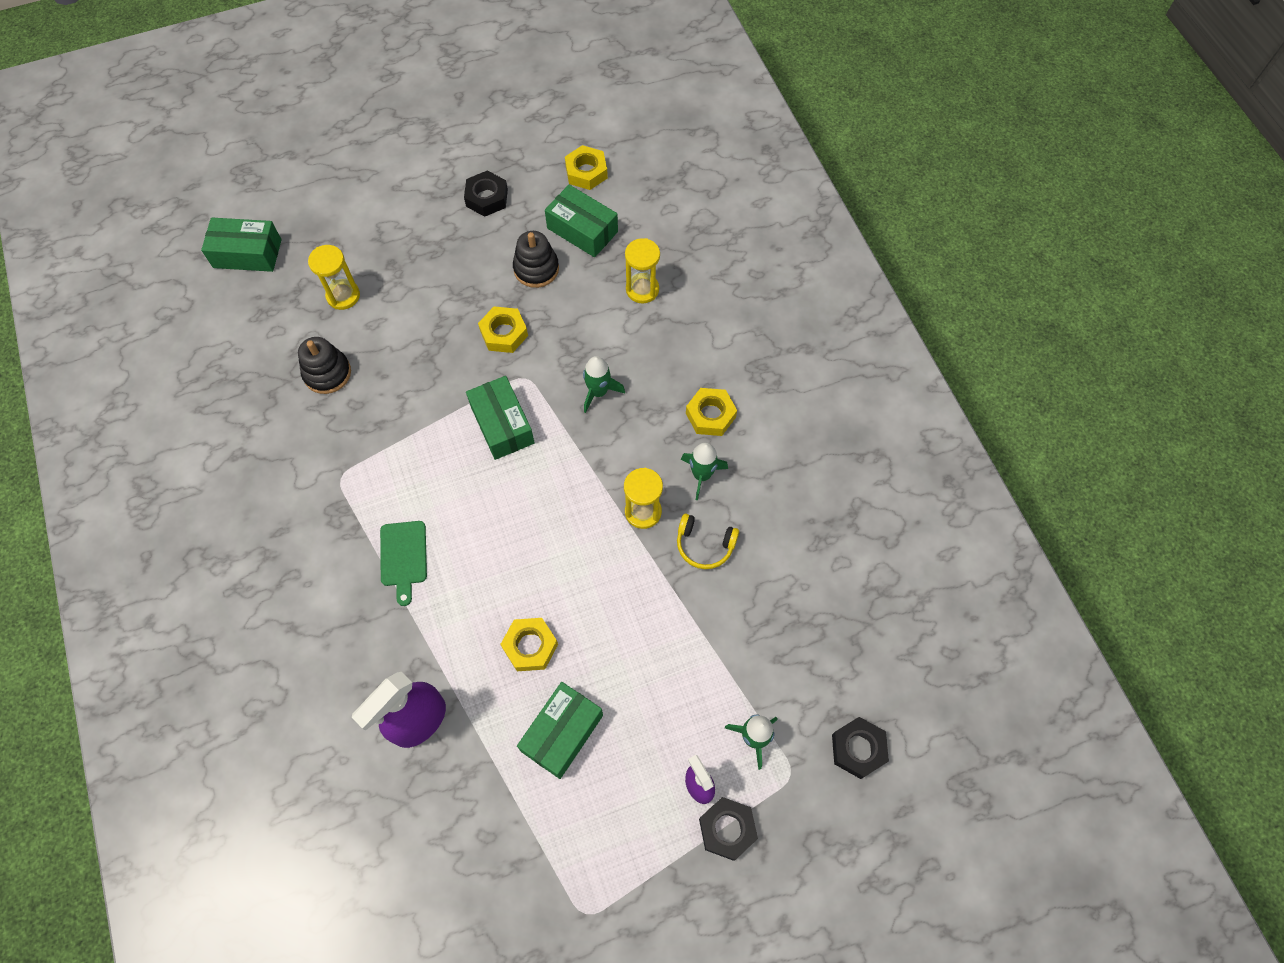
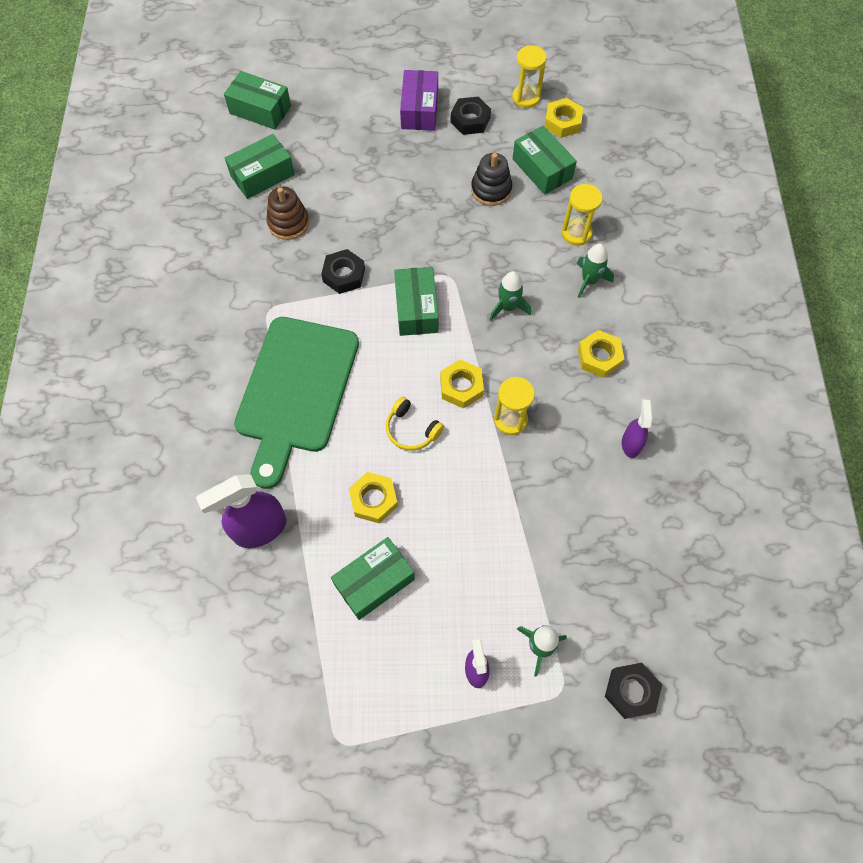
camera: 20 degrees right, 0 degrees up
black stacking toy [298,337,351,394] -> brown stacking toy [266,187,309,240]
yellow hourglass [308,245,360,310] -> yellow hourglass moved to [512,45,547,108]
green cutting board [380,521,427,606] -> green cutting board [234,317,359,489], size x2.37
yellow nut [478,306,528,353] -> yellow nut moved to [440,360,484,409]
yellow headphones [677,514,739,569] -> yellow headphones moved to [386,397,444,451]
green rocket [681,443,728,500] -> green rocket moved to [577,244,614,298]
black nut [699,797,758,861] -> black nut moved to [321,249,365,294]
none -> green box [225,134,295,199]
none -> purple box [400,70,438,131]
none -> purple spray bottle [622,399,653,458]

